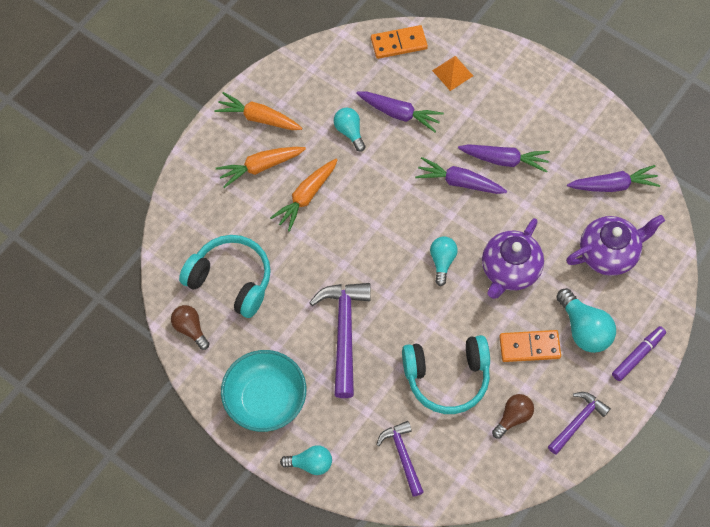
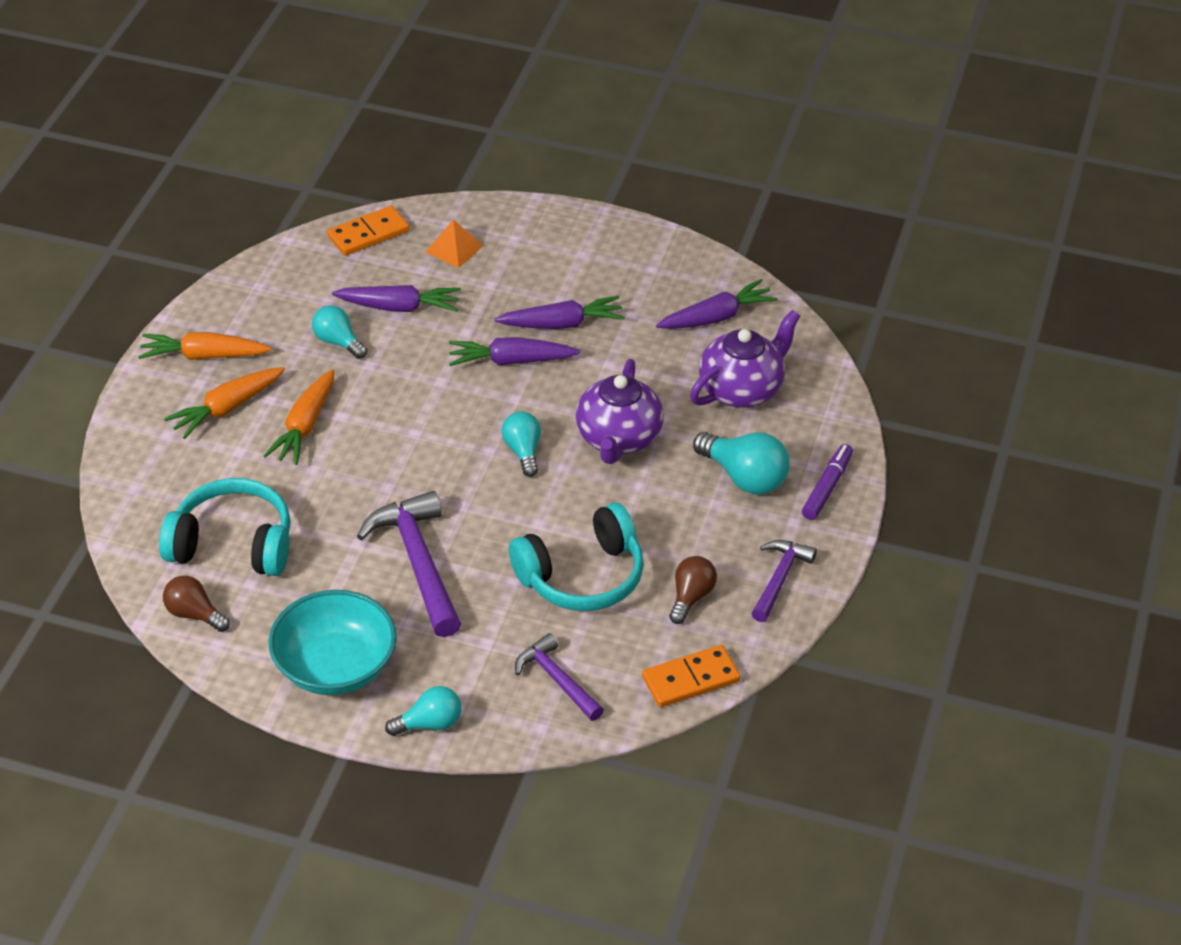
camera: 20 degrees left, 20 degrees down
orange domino [499,330,561,362] -> orange domino moved to [642,645,741,707]

